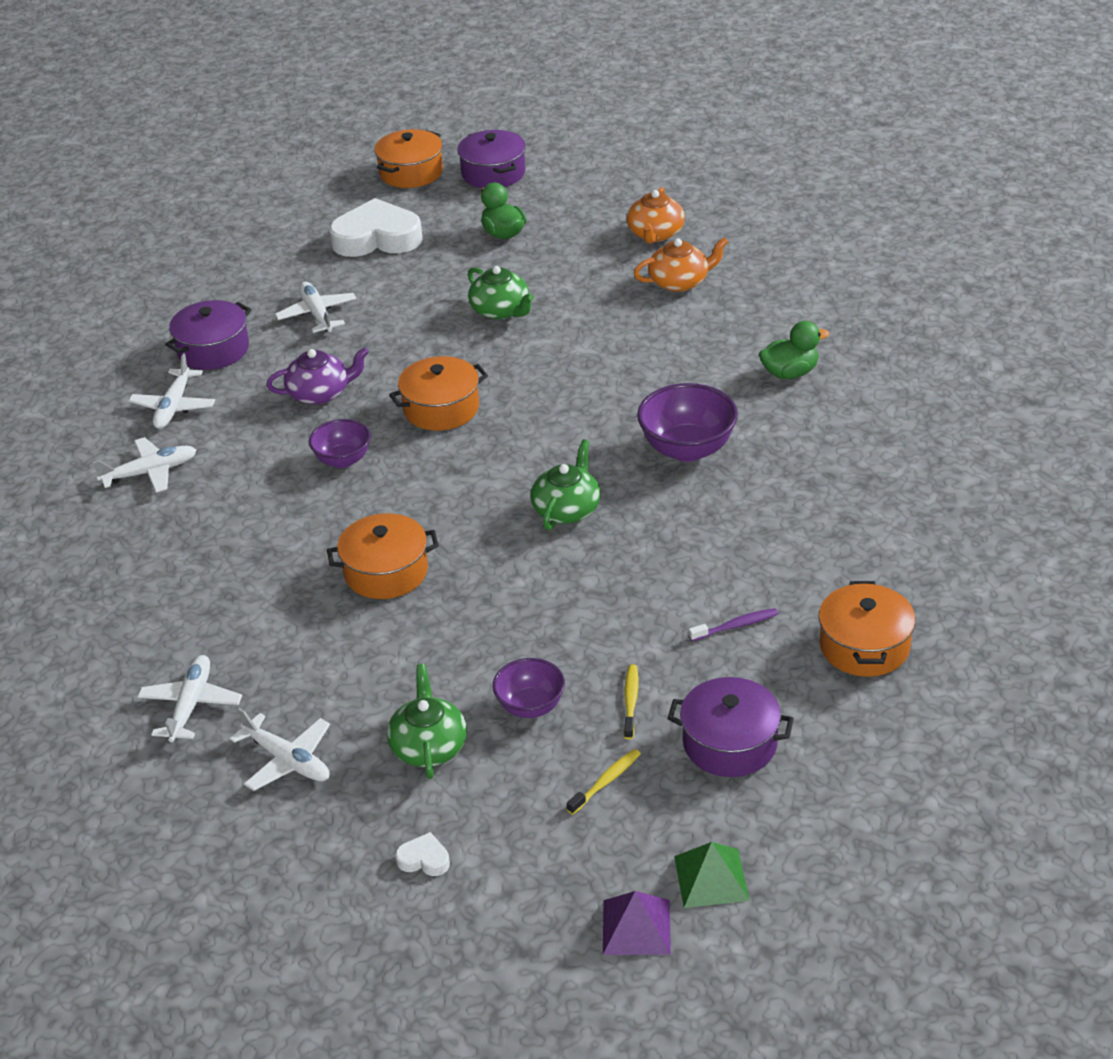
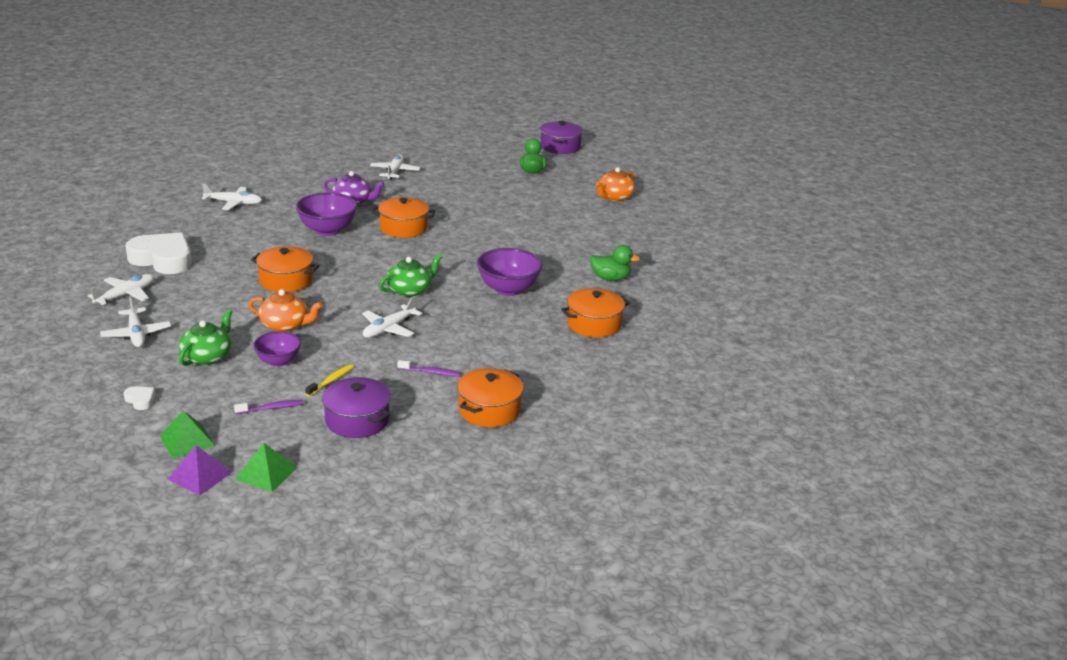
camera: 25 degrees right, 10 degrees down
white plane [129,353,215,429] -> white plane moved to [362,296,422,338]
purple pot [165,300,251,370] -> none
purple bowl [309,419,371,468] -> purple bowl [296,193,357,236], size x1.59
white heart [329,198,423,257] -> white heart moved to [125,232,192,274]
orange pot [375,129,443,188] -> orange pot moved to [561,288,630,338]
green teapot [468,266,534,320] -> none
yellow toothbrush [567,749,641,815] -> purple toothbrush [234,400,304,414]
orange teapot [634,237,728,292] -> orange teapot moved to [248,289,323,332]
none -> green pyramid [160,411,215,459]

